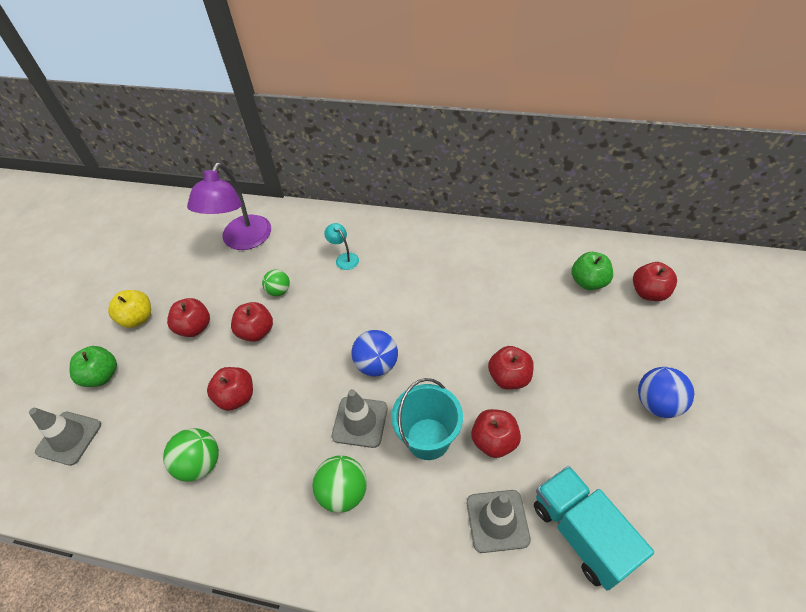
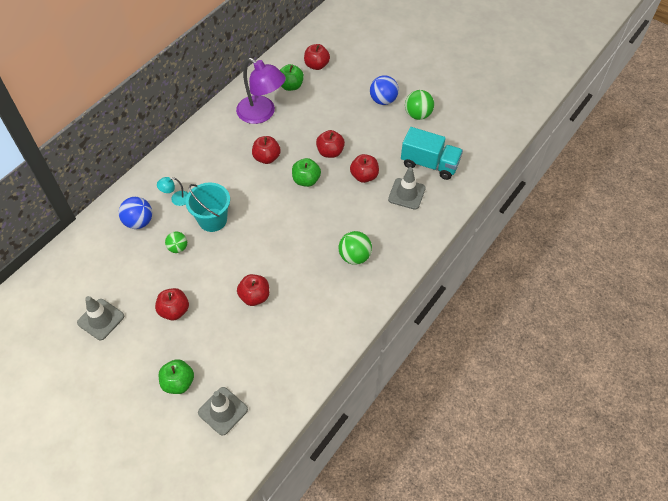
camera: 70 degrees left, 5 degrees up
yellow apple [108,290,151,328] -> none
green ball [163,428,219,482] -> green ball moved to [405,90,434,120]
purple lamp [187,163,271,250] -> purple lamp moved to [236,58,286,124]
red apple [231,302,273,342] -> red apple moved to [252,136,281,164]
grey traffic cone [332,389,388,448] -> grey traffic cone moved to [77,296,124,340]
blue ball [352,330,398,377] -> blue ball moved to [119,197,152,229]
turquoise bucket [391,378,463,460] -> turquoise bucket moved to [186,183,230,232]
turquoise truck [534,466,654,591] -> turquoise truck turned 150 degrees counterclockwise [401,127,463,180]
none -> green apple [292,158,321,187]

